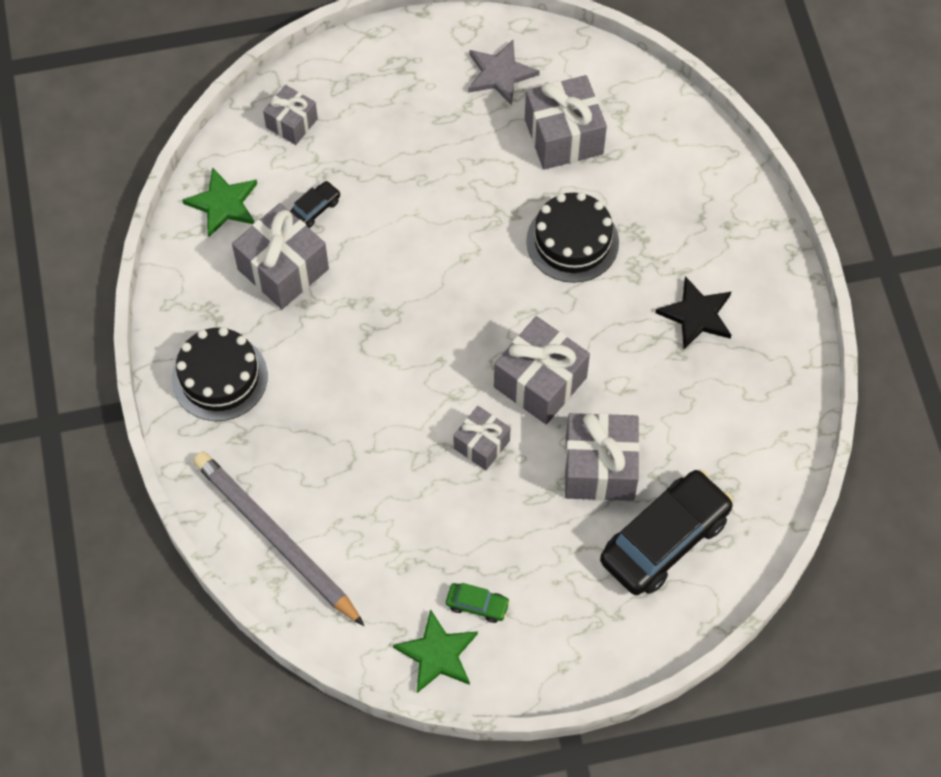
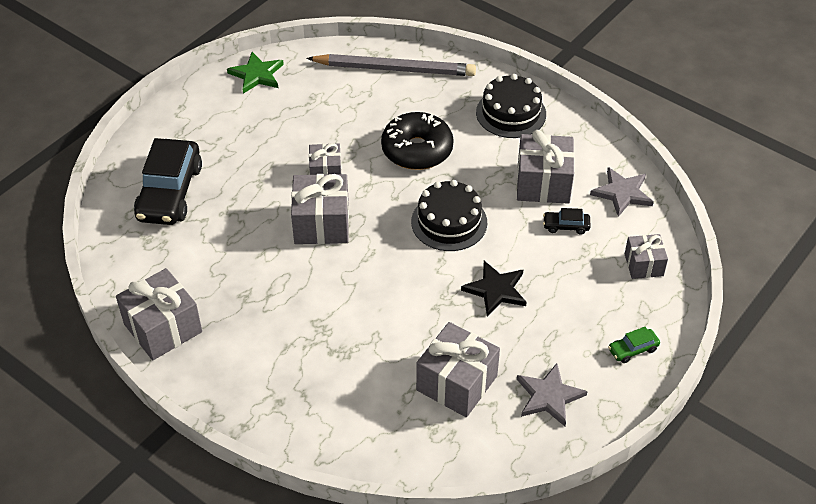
camera: 140 degrees right, 15 degrees down
green star [182,167,257,237] -> grey star [590,167,654,217]
black car [290,181,341,228] -> black car turned 90 degrees clockwise [543,208,591,235]
green car [446,583,510,623] -> green car moved to [608,327,660,363]
black cake [526,192,619,283] -> black cake moved to [411,180,487,251]
grey gift [565,413,640,501] -> grey gift moved to [116,268,202,360]
black star [655,276,731,349] -> black star moved to [461,261,527,317]
none -> black donut [381,112,454,170]

